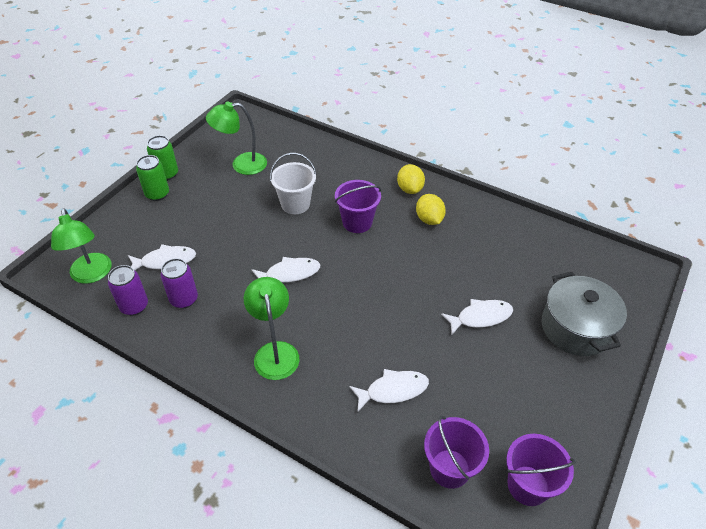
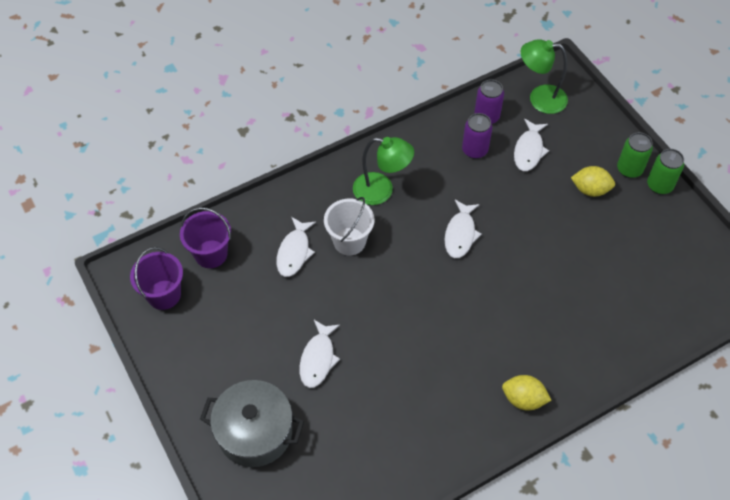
camera: 120 degrees right, 10 degrees up
green lamp [206,102,267,175] -> none
white bucket [270,153,317,214] -> white bucket moved to [324,197,374,255]
purple bucket [335,180,381,233] -> none
yellow lemon [416,194,446,225] -> yellow lemon moved to [571,166,615,197]

